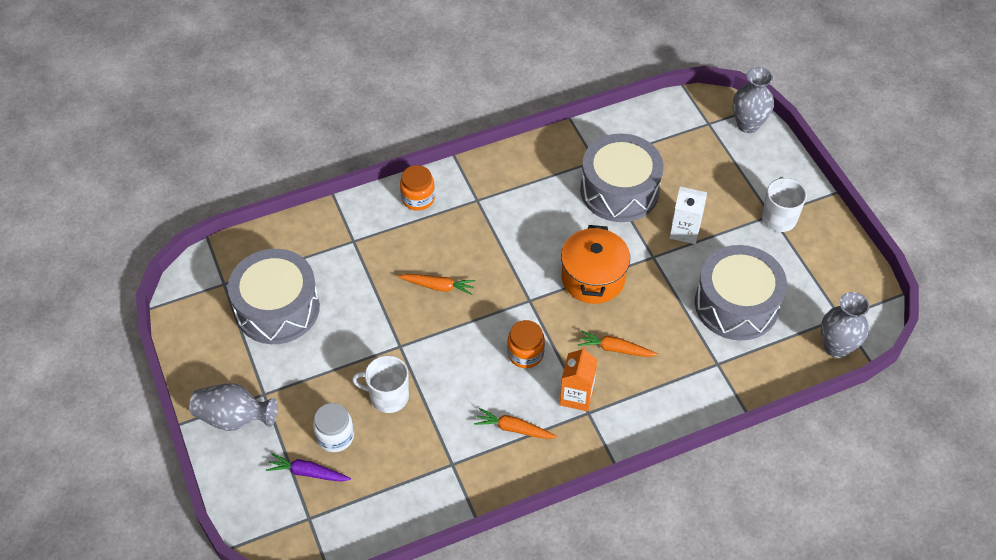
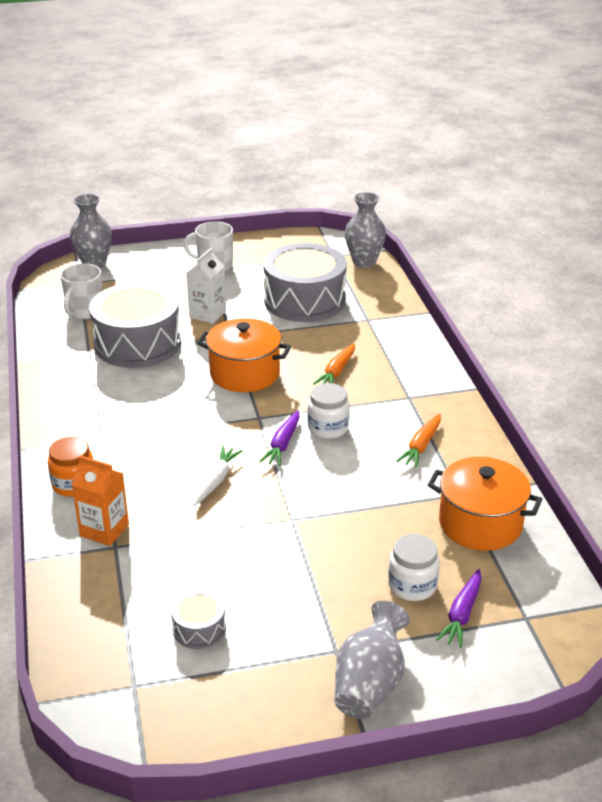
camera: 80 degrees left, 20 degrees down
grey drum [228,249,320,344] -> grey drum [171,590,226,649], size x0.44
white mug [352,355,409,413] -> white mug moved to [60,263,103,319]
orange carrot [398,274,476,295] -> white carrot [193,446,243,506]
orange jar [507,320,545,368] -> white jar [308,383,350,439]
orange carton [560,346,597,411] -> orange carton moved to [72,456,129,546]
none -> purple carrot [259,410,300,466]
none -> orange pot [428,457,542,551]

